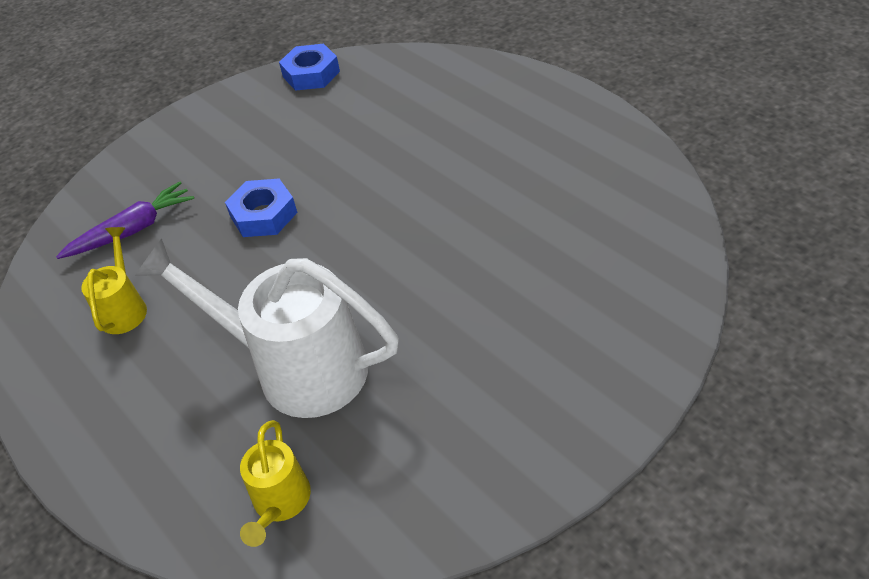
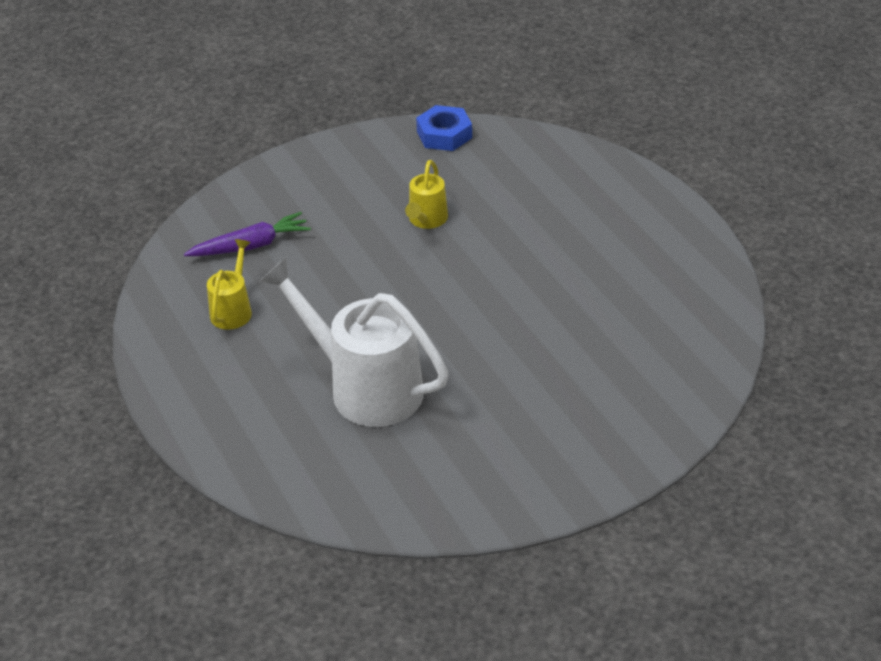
camera: 10 degrees right, 5 degrees down
blue nut [225,179,297,237] -> none
yellow watering can [240,420,311,547] -> yellow watering can moved to [405,160,448,229]

